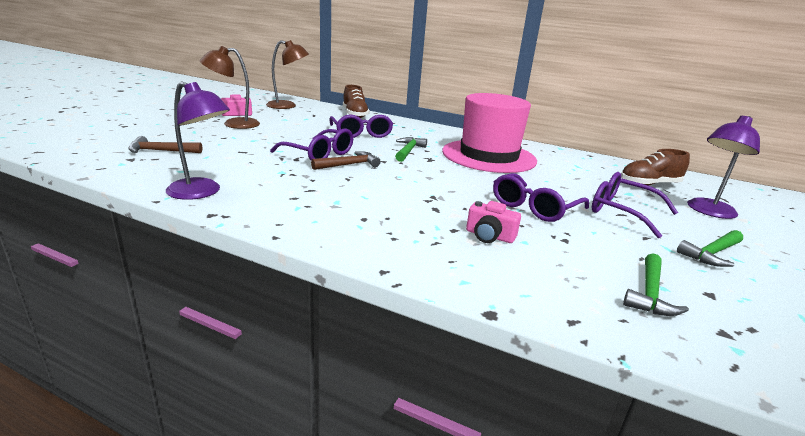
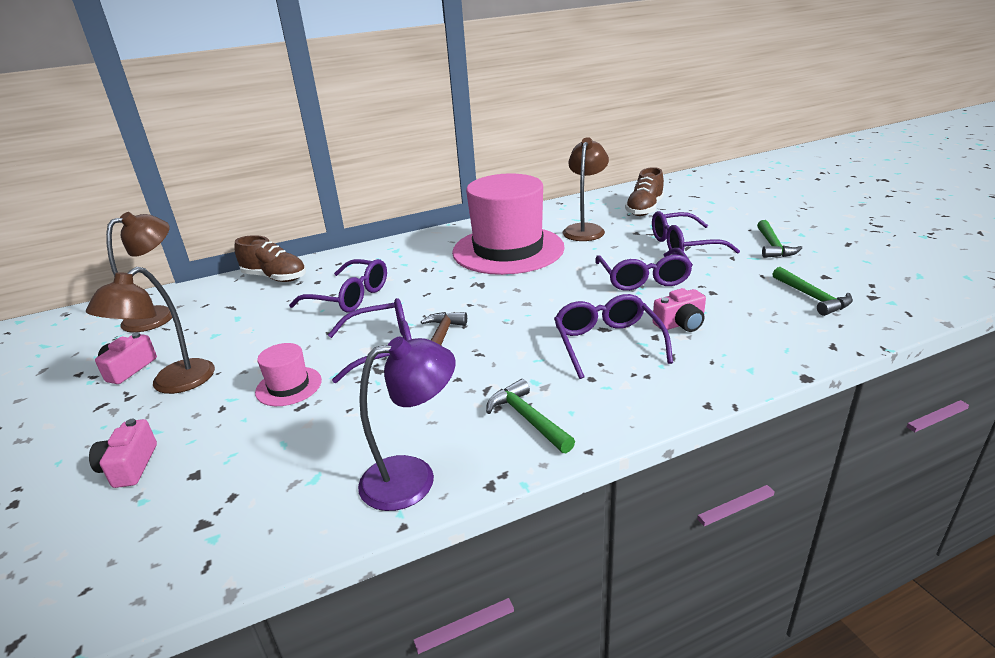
camera: 45 degrees left, 5 degrees up
brown hammer [128,136,202,153] -> none
green hammer [395,137,427,162] -> green hammer moved to [486,379,575,453]
purple lamp [687,116,760,219] -> none
none -> pink camera [89,419,157,488]
none -> pink hat [255,343,322,406]
none -> purple glasses [554,294,673,379]
none -> brown lamp [563,137,609,241]

